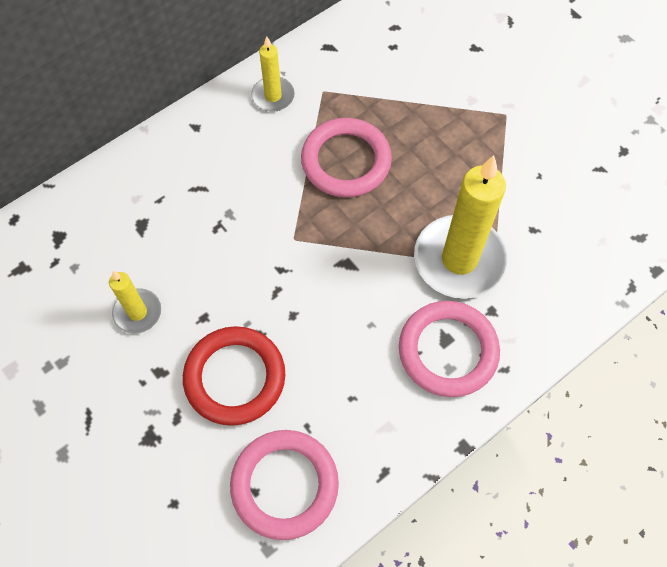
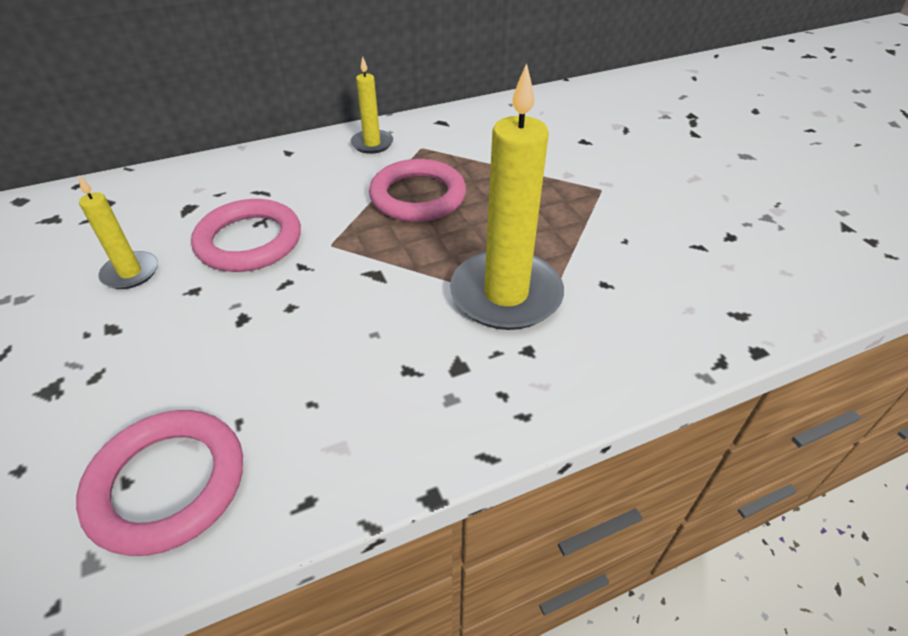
camera: 15 degrees right, 20 degrees down
red ring [183,326,285,426] -> none
pink ring [399,301,500,397] -> pink ring moved to [191,199,301,272]

